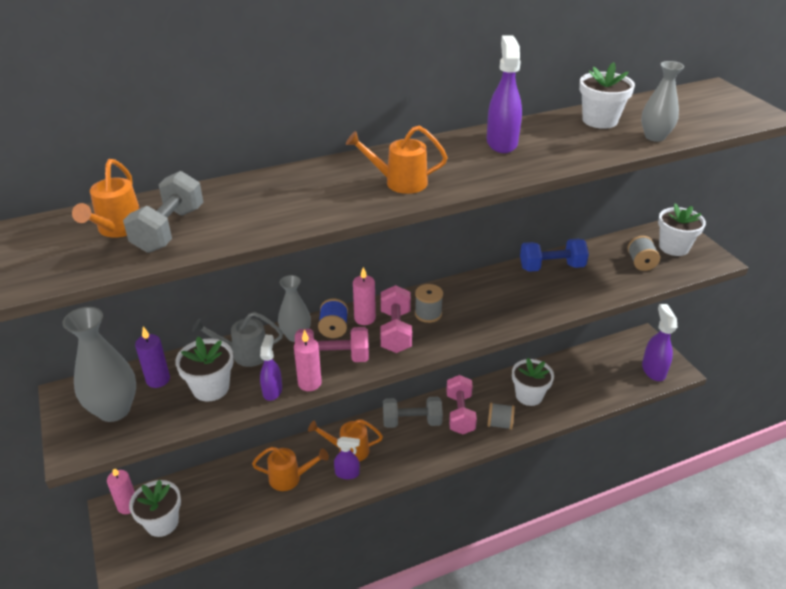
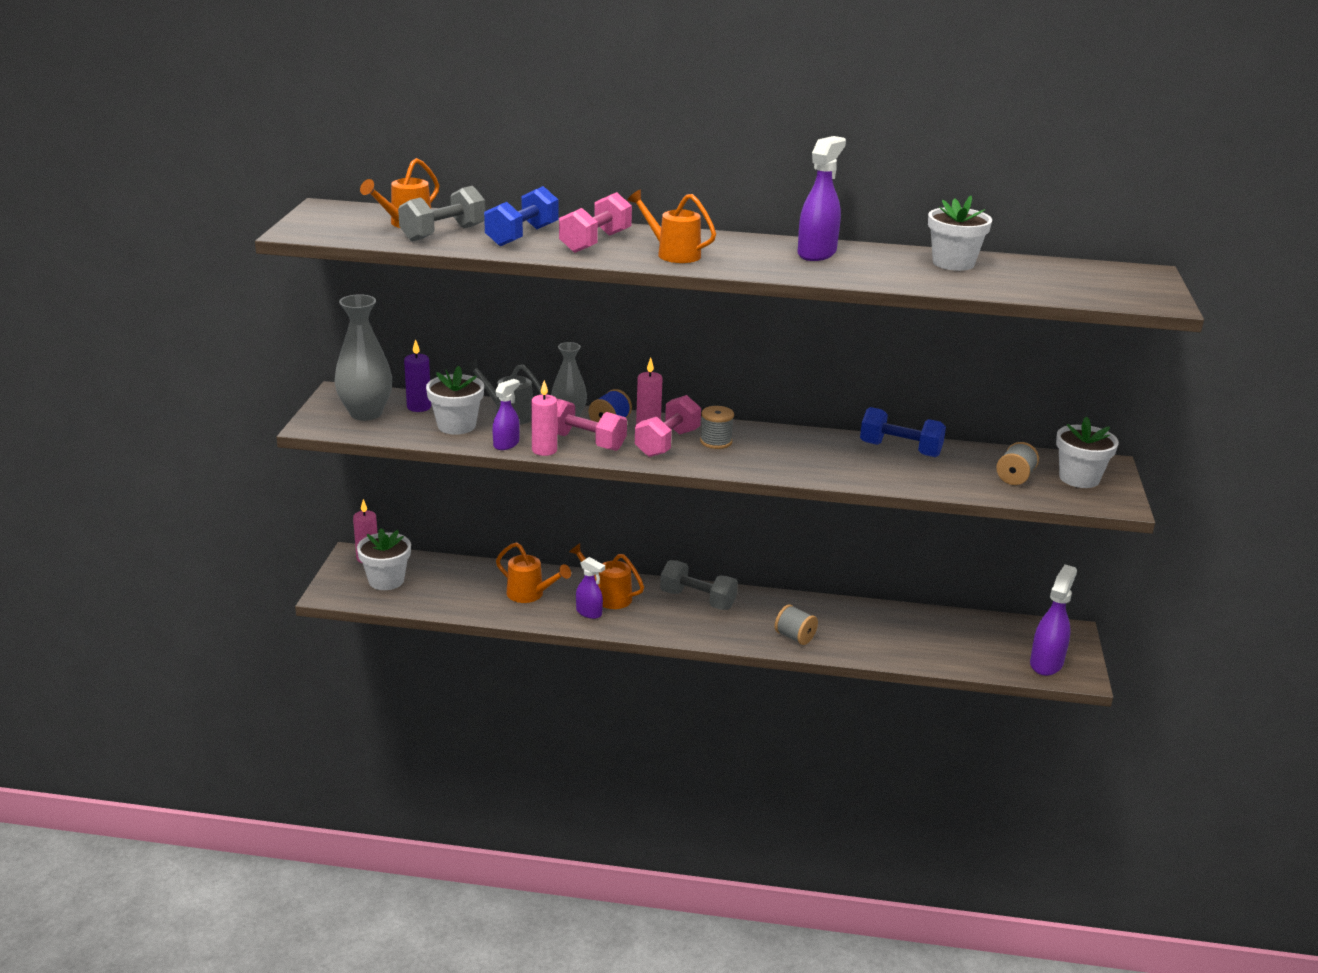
camera: 30 degrees right, 10 degrees down
pink dumbbell [446,375,477,435] -> pink dumbbell moved to [559,192,632,253]
white flower pot [512,358,554,406] -> none
grey vase [641,61,684,142] -> none
none -> blue dumbbell [484,186,559,246]

